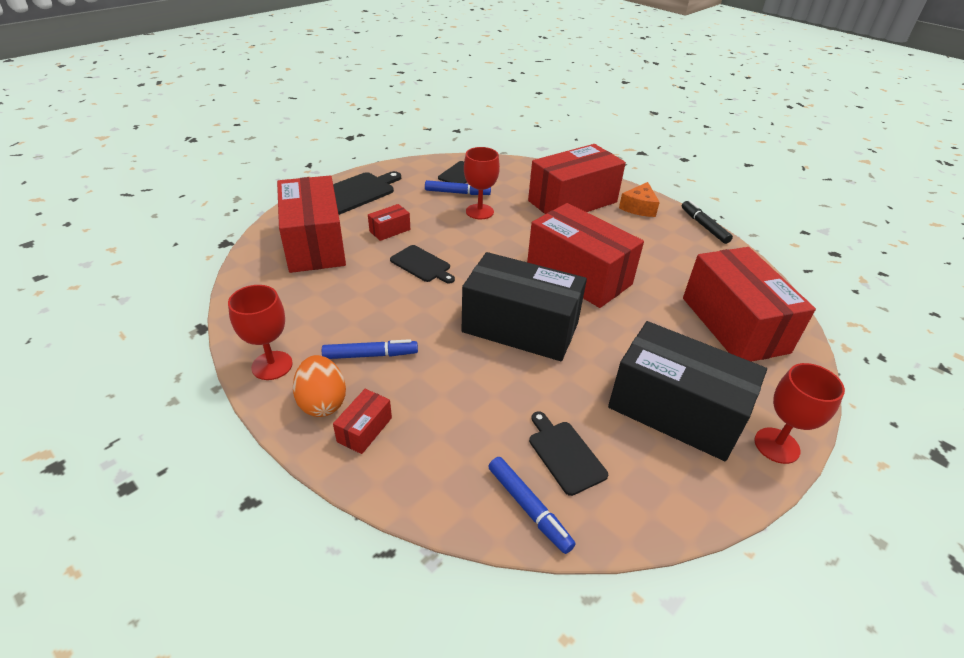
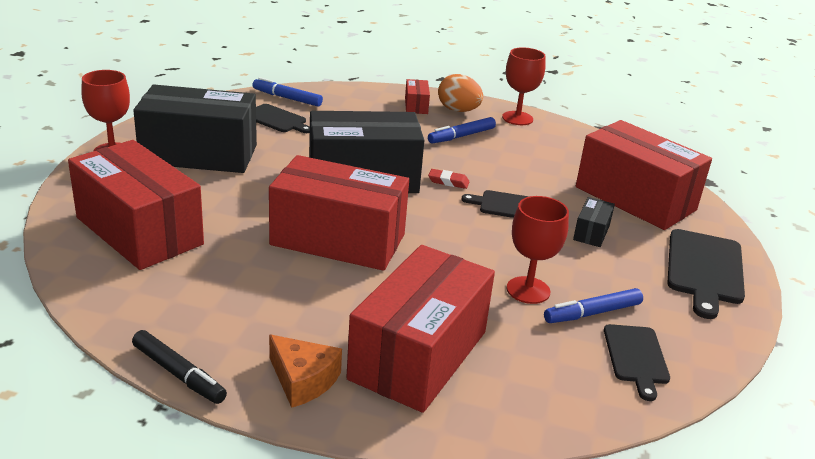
camera: 150 degrees right, 10 degrees down
red box [368,204,410,241] -> black box [573,197,615,247]
orange cheese [619,182,660,217] -> orange cheese turned 135 degrees clockwise [269,335,342,408]
none -> red eraser [428,169,469,189]

